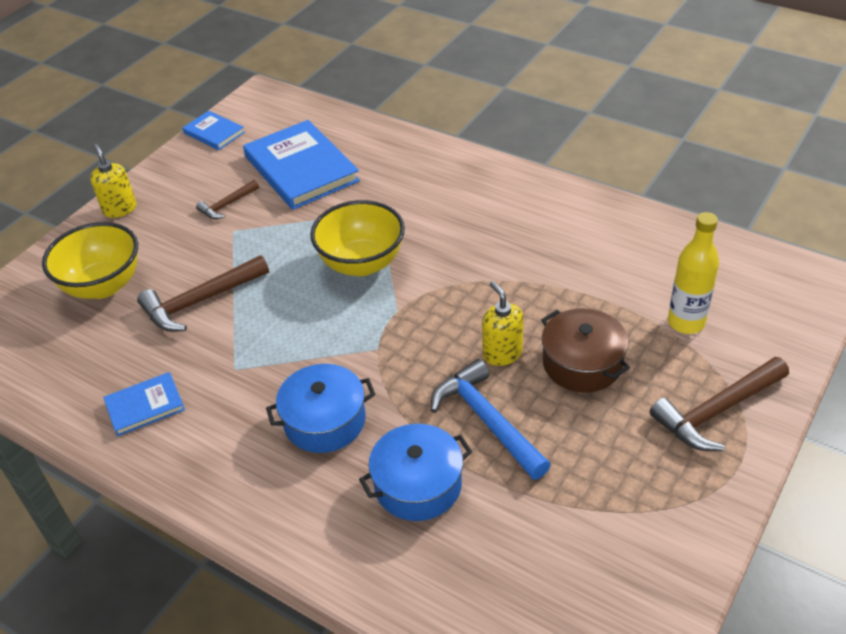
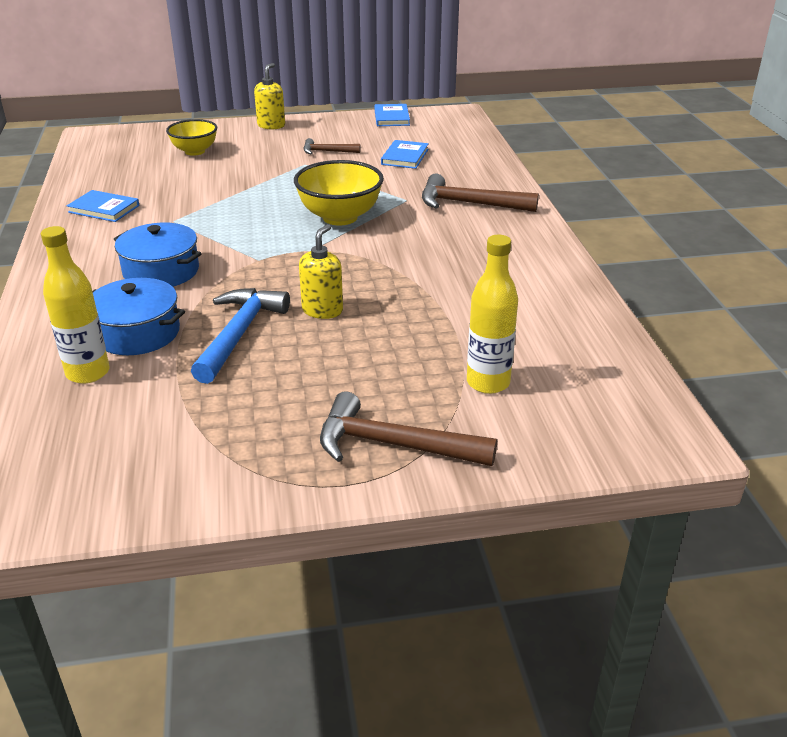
camera: 45 degrees right, 10 degrees down
yellow bowl [42,222,138,299] -> yellow bowl [166,119,217,156], size x0.66
brown hammer [137,255,269,332] -> brown hammer moved to [422,174,539,212]
blue book [243,120,360,210] -> blue book [381,140,429,169], size x0.51
brown pot [541,308,630,392] -> none
none -> yellow bottle [41,226,110,384]

